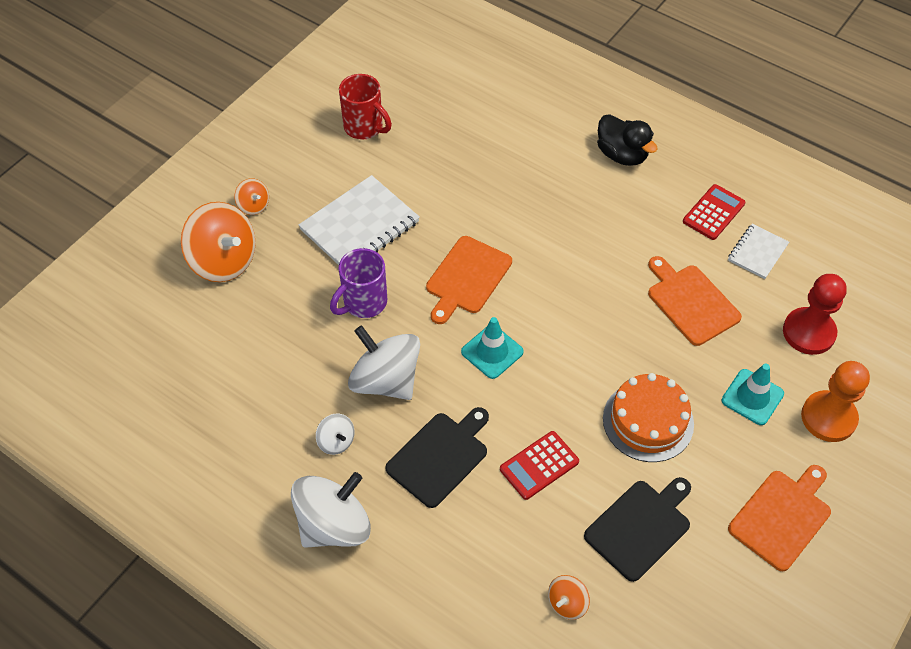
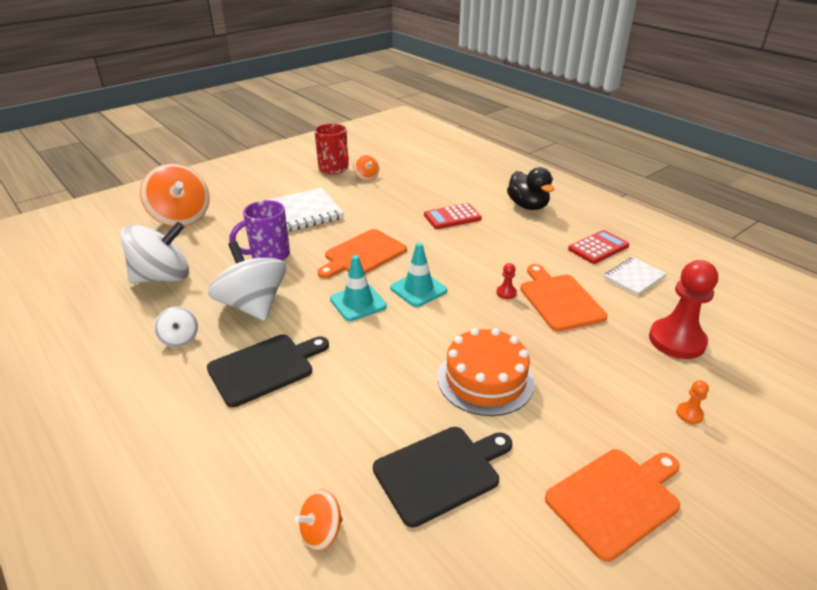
camera: 15 degrees right, 20 degrees down
orange spinning top [235,178,269,215] -> orange spinning top moved to [353,154,379,181]
white spinning top [291,472,371,548] -> white spinning top moved to [120,222,189,283]
red calculator [500,431,579,500] -> red calculator moved to [424,203,482,229]
turquoise traffic cone [722,364,784,425] -> turquoise traffic cone moved to [390,243,447,307]
orange pawn [801,361,870,442] -> orange pawn [676,380,709,424], size x0.41
none -> red pawn [497,263,517,299]

